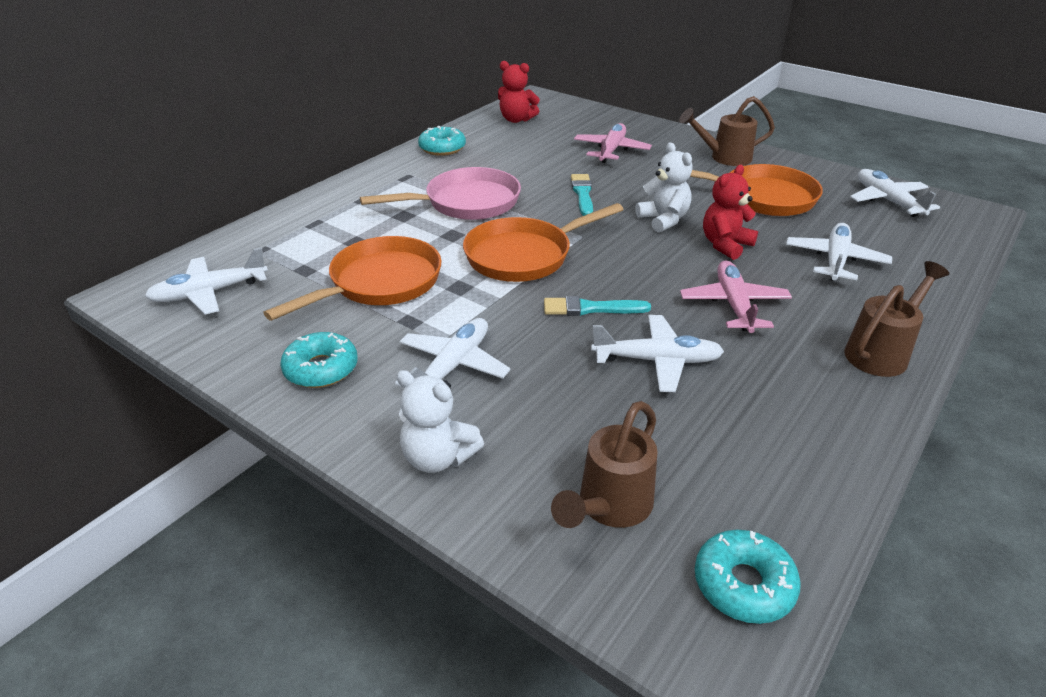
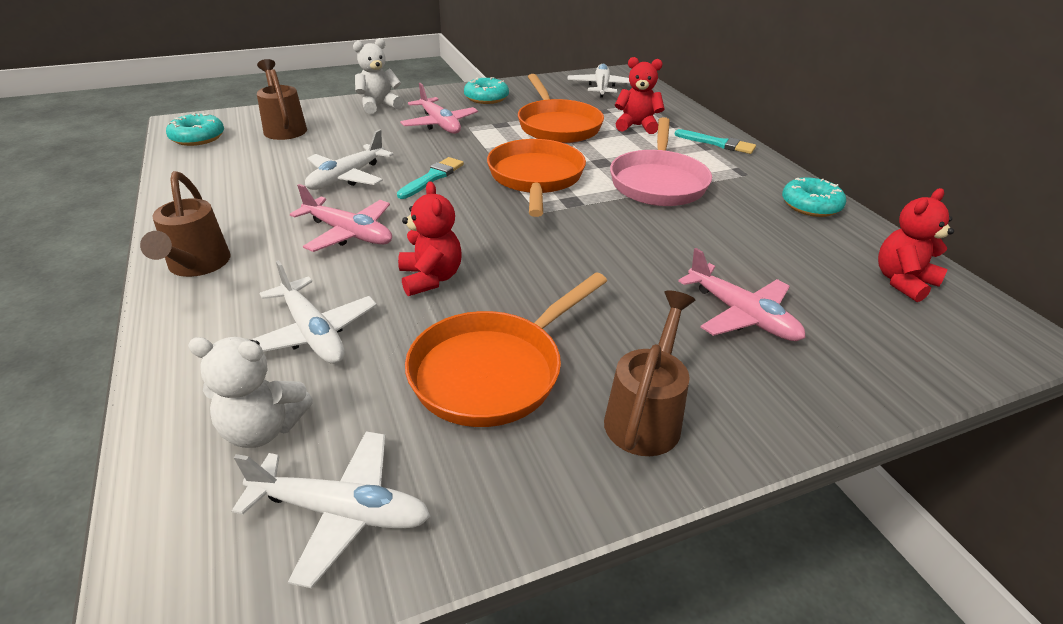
camera: 120 degrees right, 0 degrees up
white plane [395,318,510,387] -> pink plane [400,83,478,134]
turquoise brush [571,174,593,216] -> turquoise brush moved to [674,129,756,154]
white teddy bear [636,143,692,233] -> white teddy bear moved to [188,337,313,448]
none -> red teddy bear [615,57,664,134]

